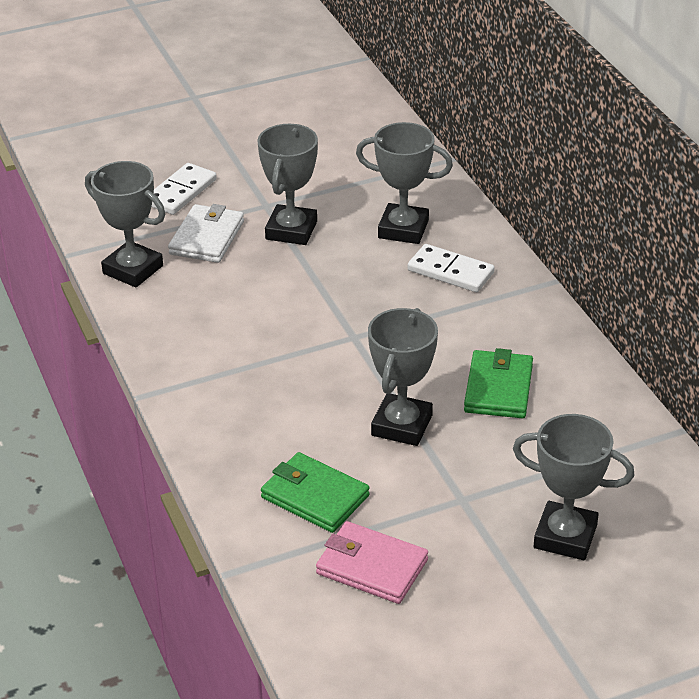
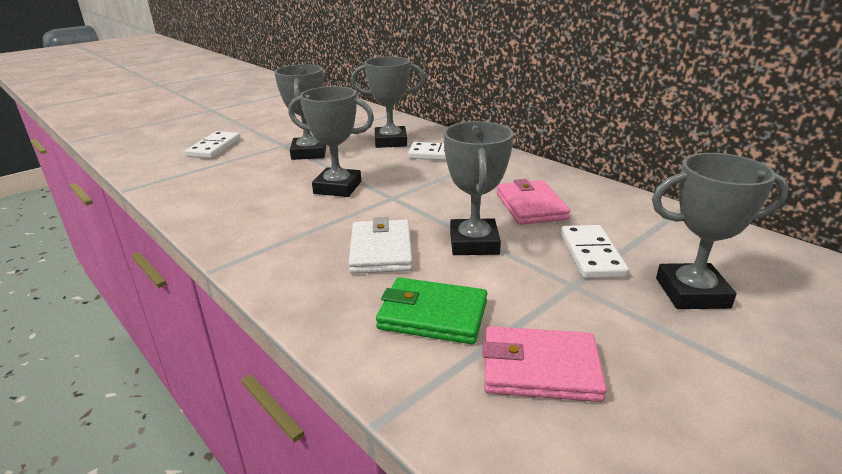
camera: 20 degrees left, 10 degrees down
grey trophy [85,161,165,287] -> grey trophy moved to [288,86,374,197]
white wallet [168,204,244,263] -> white wallet moved to [348,217,413,274]
green wallet [464,348,533,418] -> pink wallet [497,179,571,225]
none -> white domino [561,225,629,279]

